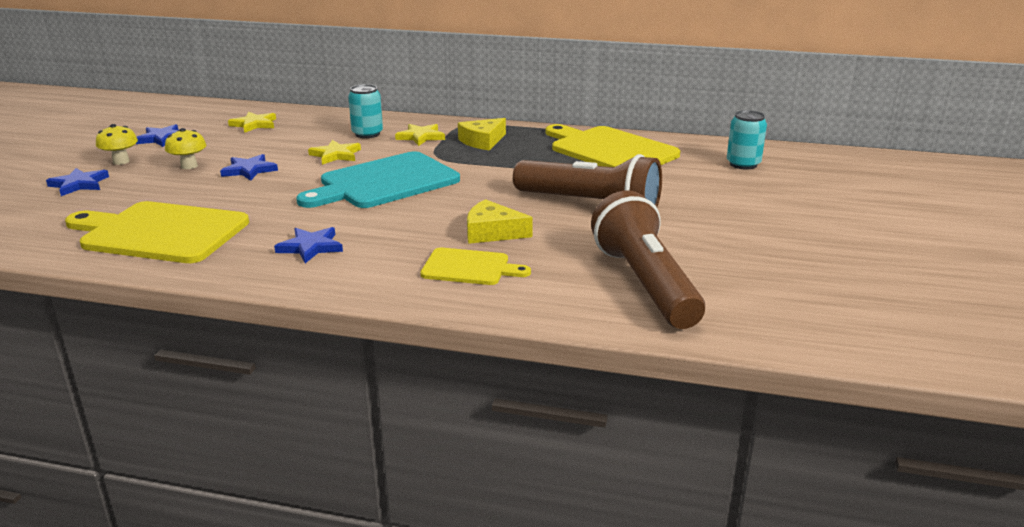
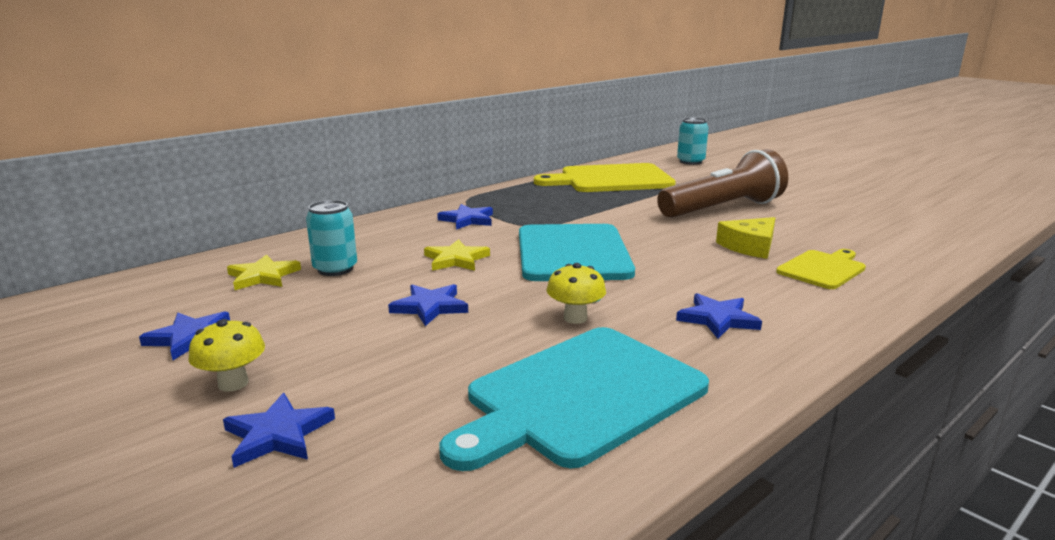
camera: 55 degrees left, 5 degrees down
yellow cutting board [65,201,249,263] -> turquoise cutting board [439,327,709,471]
yellow mushroom [165,128,206,169] -> yellow mushroom moved to [547,263,606,324]
turquoise can [348,84,383,138] -> turquoise can moved to [306,200,357,276]
yellow star [395,124,445,146] -> blue star [437,204,493,230]
yellow cheese [458,118,506,150] -> none
brown flashlight [591,191,705,329] -> none

